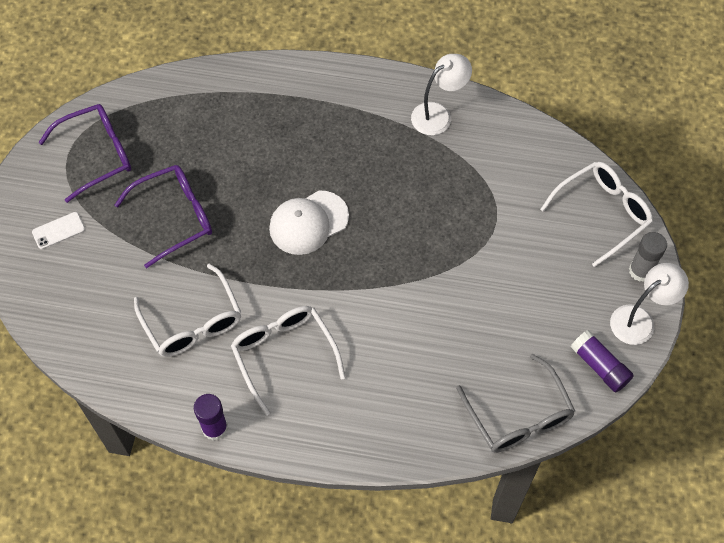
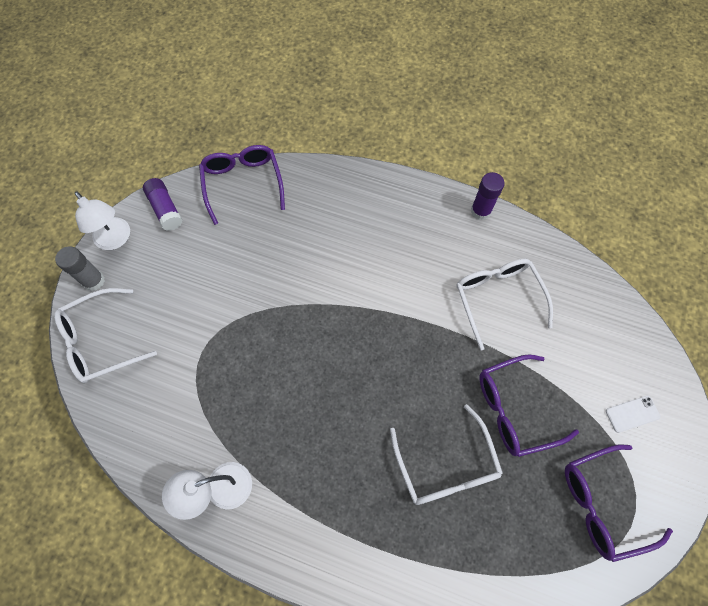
camera: 170 degrees left, 5 degrees up
white glasses [231,306,346,416] -> white glasses moved to [390,404,503,505]
white cap [269,191,349,255] -> none
grey glasses [456,354,575,453] -> purple glasses [199,145,285,225]
white lamp [610,263,689,345] -> white lamp turned 105 degrees counterclockwise [75,191,130,250]

